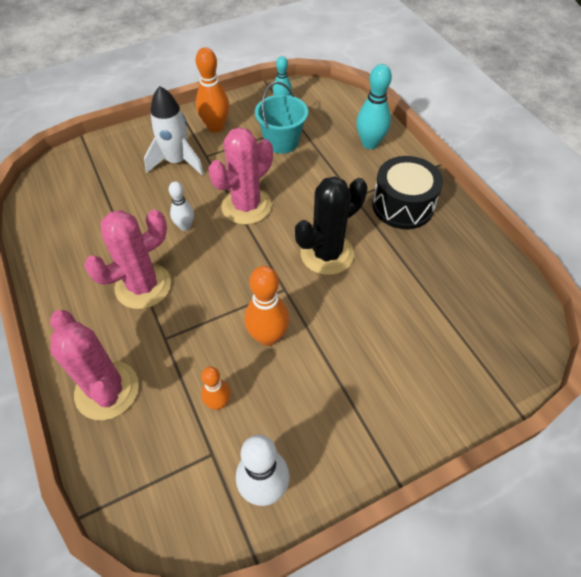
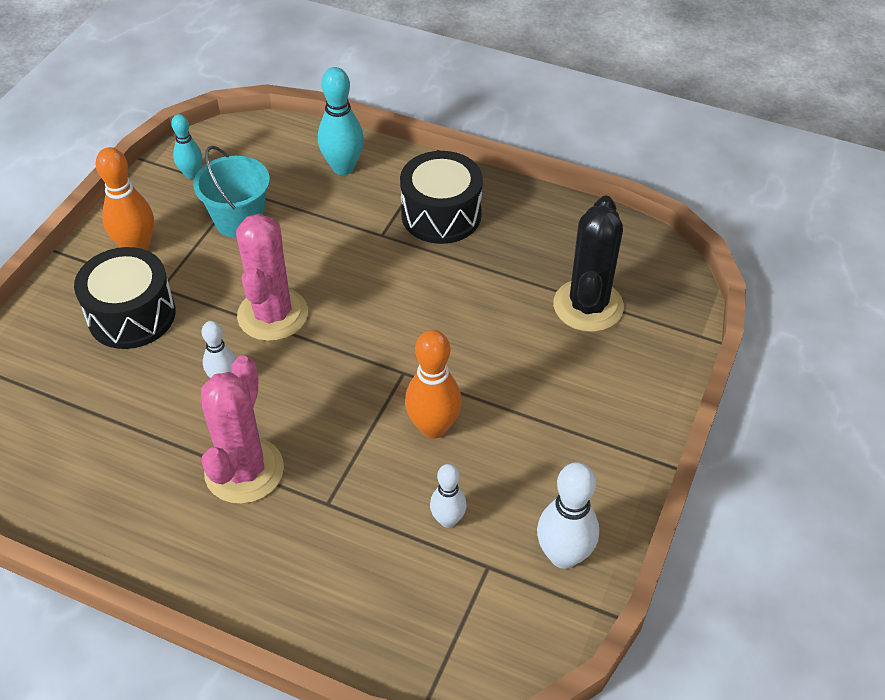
camera: 40 degrees left, 5 degrees down
pink cactus [50,310,139,420] -> none
white rocket [144,86,204,175] -> black drum [74,247,176,349]
orange bowling pin [201,366,231,410] -> white bowling pin [430,464,467,528]
black cactus [295,176,368,275] -> black cactus moved to [553,195,624,332]

